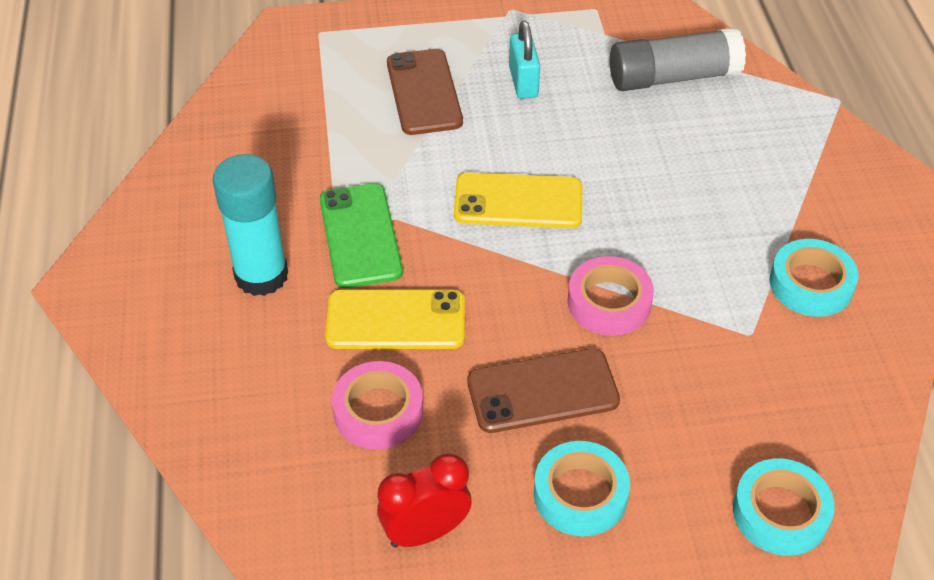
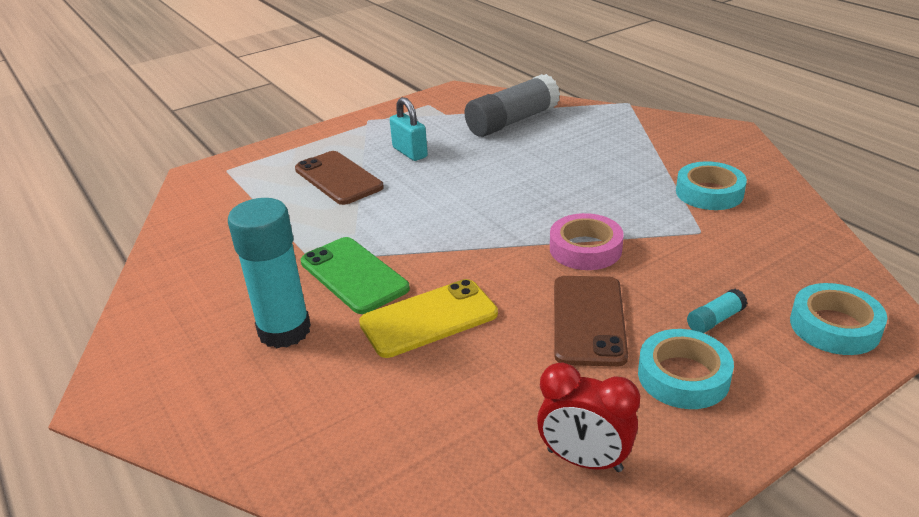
camera: 25 degrees left, 15 degrees down
pink tape [332,361,423,450] -> none
red clock [377,453,472,548] -> red clock turned 105 degrees counterclockwise [537,362,640,472]
yellow phone [454,173,582,228] -> none
brown phone [467,348,620,433] -> brown phone turned 45 degrees counterclockwise [554,276,628,367]
none -> turquoise glue stick [687,289,748,333]

